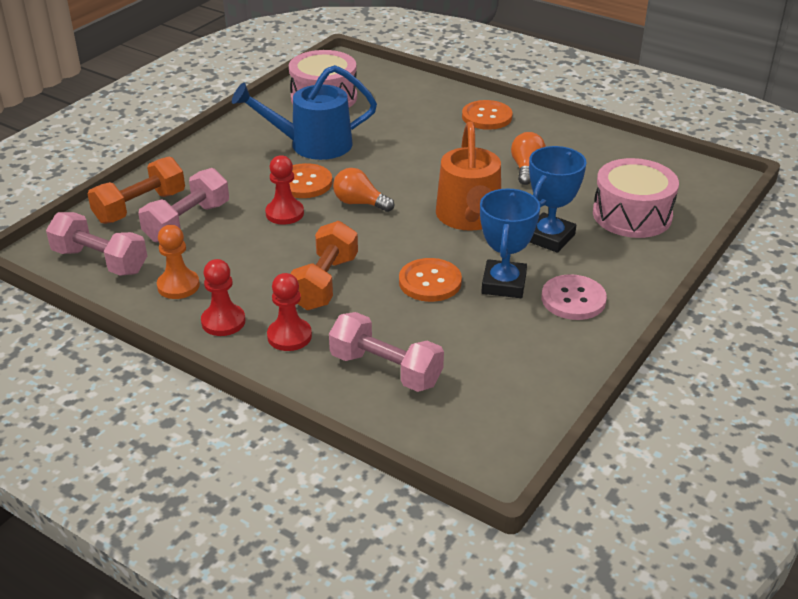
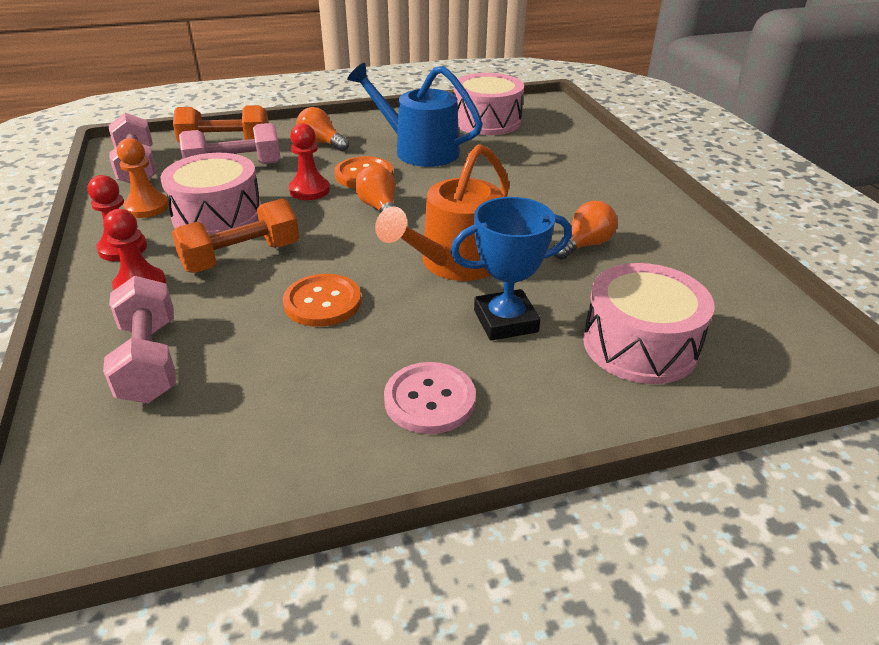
camera: 40 degrees right, 0 degrees up
orange button [462,100,512,130] -> none
blue trophy [480,189,540,298] -> none
none -> pink drum [160,153,261,235]
none -> orange light bulb [296,107,349,151]

